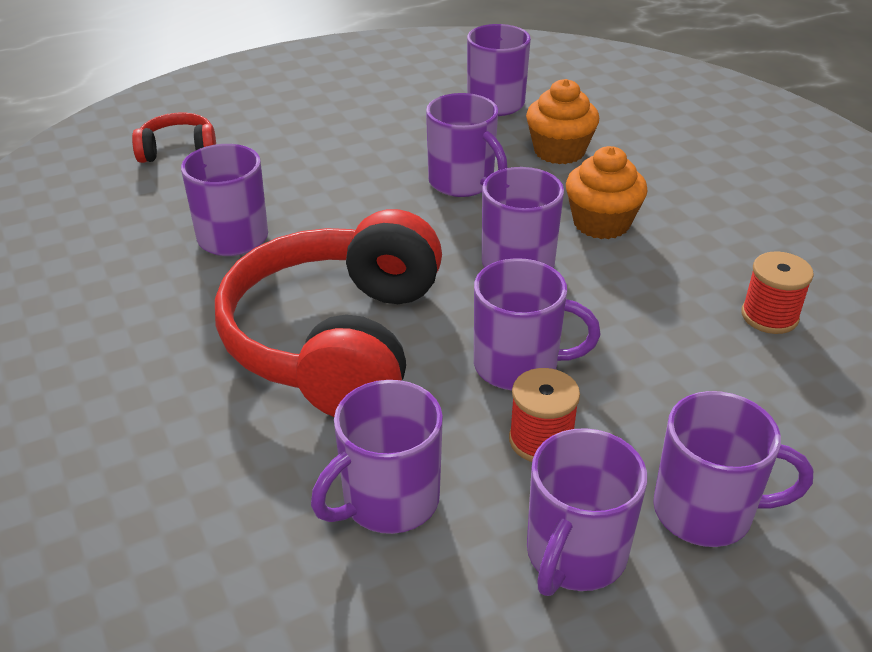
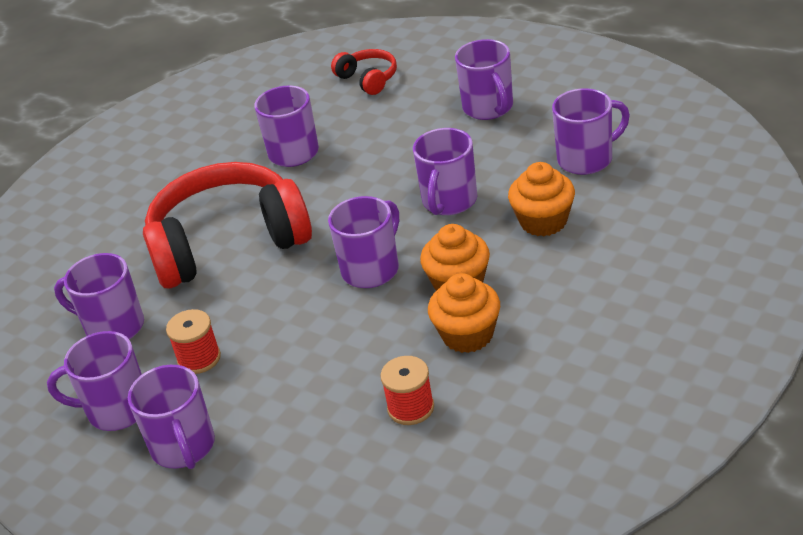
camera: 65 degrees right, 0 degrees up
purple mug [474,258,600,390] -> purple mug moved to [455,39,513,120]
none -> orange cupcake [428,273,500,353]

